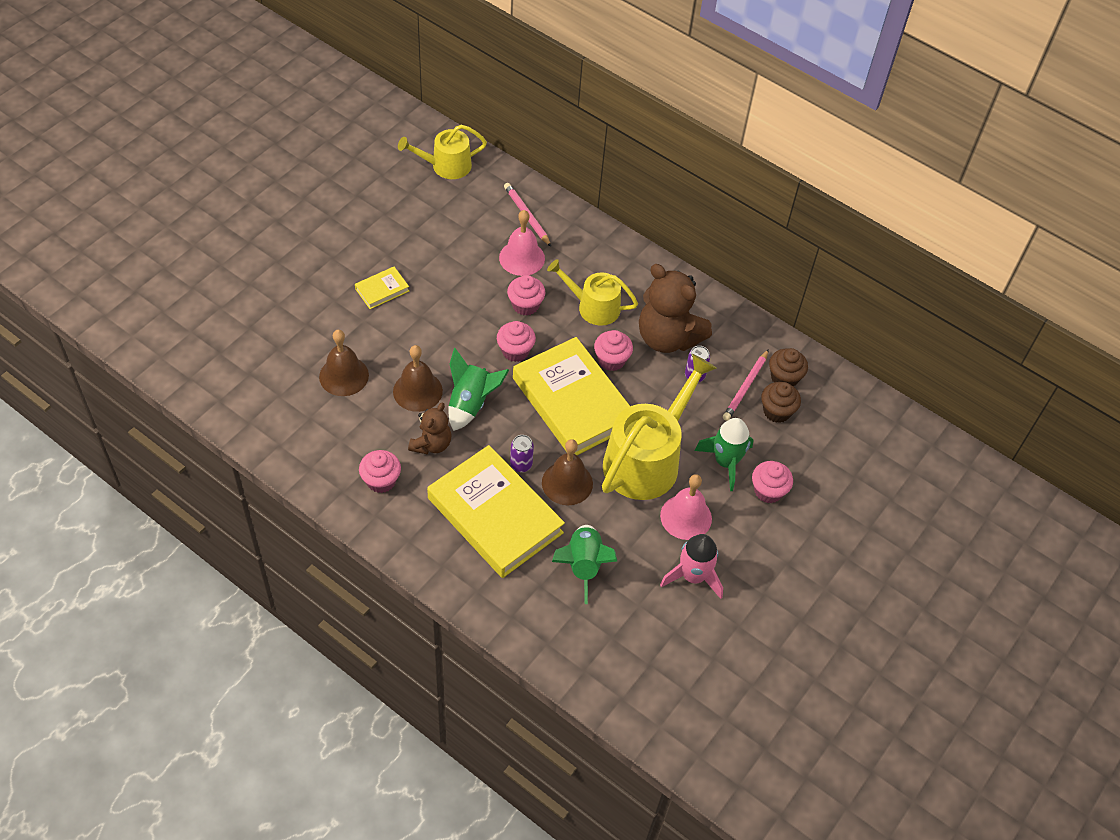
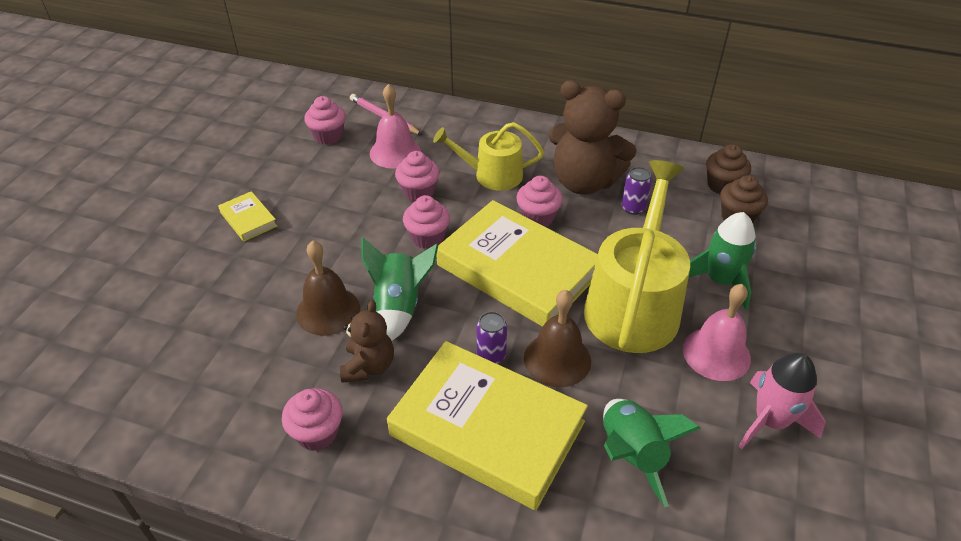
camera: 15 degrees left, 10 degrees down
brown bell [319,330,369,396] -> none
yellow book [355,267,409,309] -> yellow book turned 75 degrees counterclockwise [218,191,277,242]
yellow watering can [398,125,487,179] -> none
pink pencil [723,349,769,421] -> none
pink cupcake [752,461,793,503] -> pink cupcake moved to [304,96,346,145]

